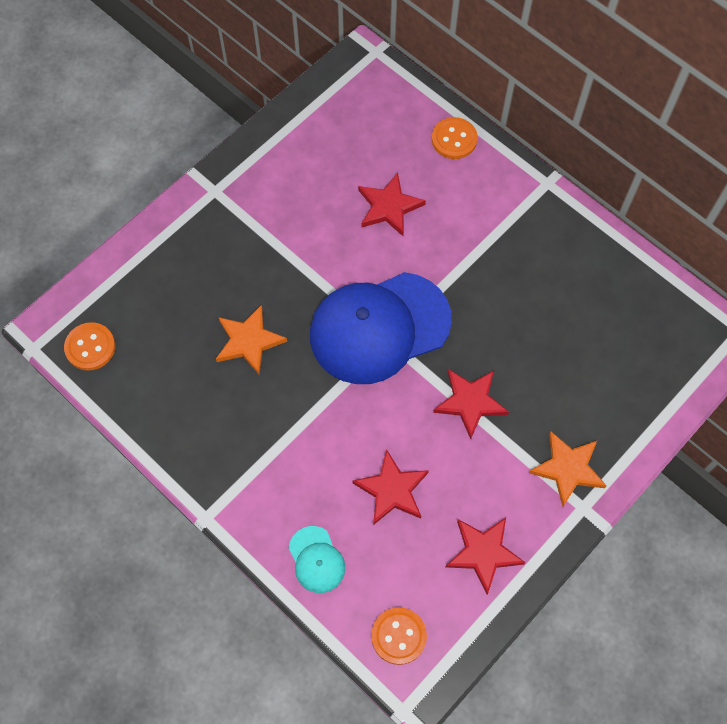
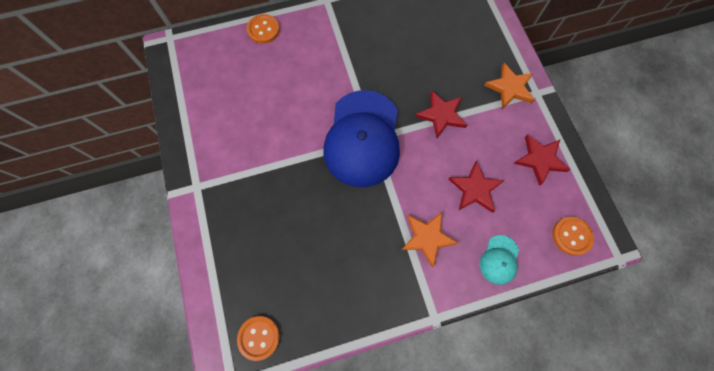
camera: 60 degrees left, 5 degrees up
orange star [216,305,287,375] -> orange star moved to [401,212,458,268]
turquoise cap [289,526,345,593] -> turquoise cap turned 105 degrees clockwise [480,235,519,285]
red star [359,173,426,236] -> none

